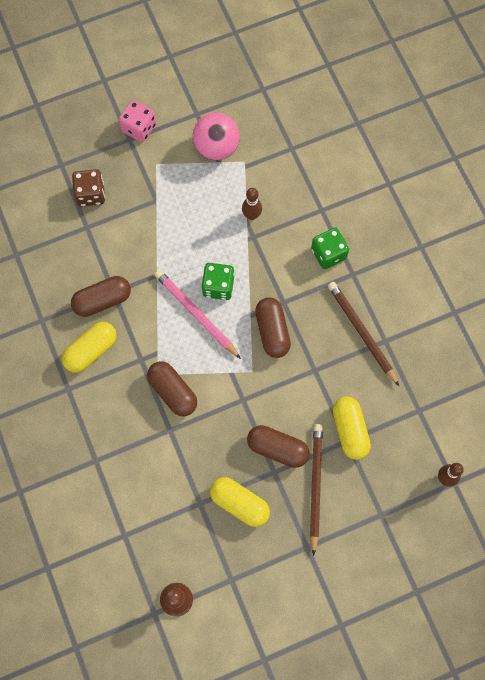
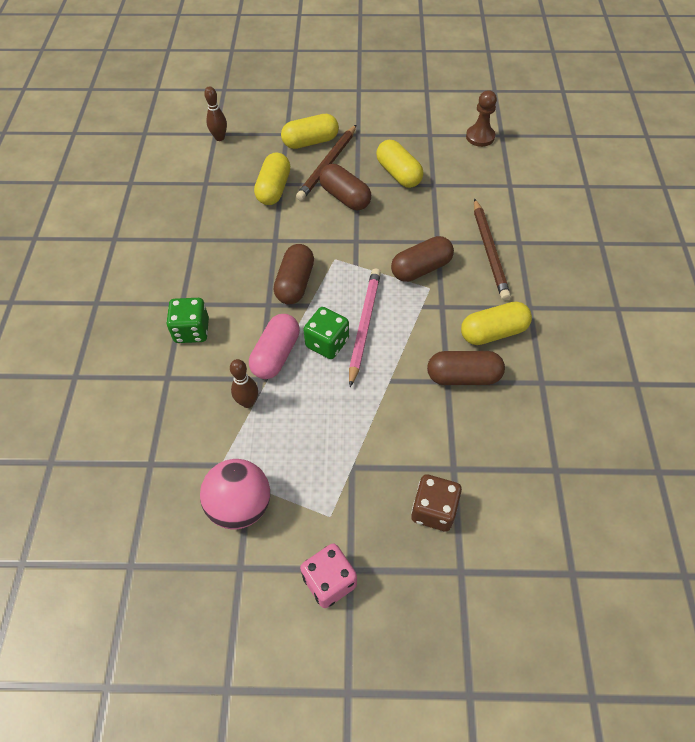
camera: 155 degrees left, 15 degrees down
brown capsule [147,361,197,416] -> brown capsule turned 75 degrees clockwise [391,236,454,282]
pink pencil [154,270,241,359] -> pink pencil turned 150 degrees counterclockwise [349,268,381,387]
brown pencil [328,282,399,386] -> brown pencil moved to [474,198,511,300]
none -> pink capsule [249,314,300,379]
none -> yellow capsule [281,114,339,149]

